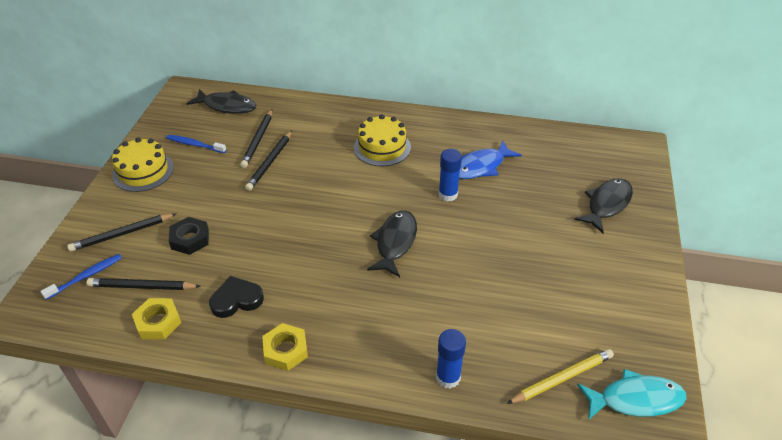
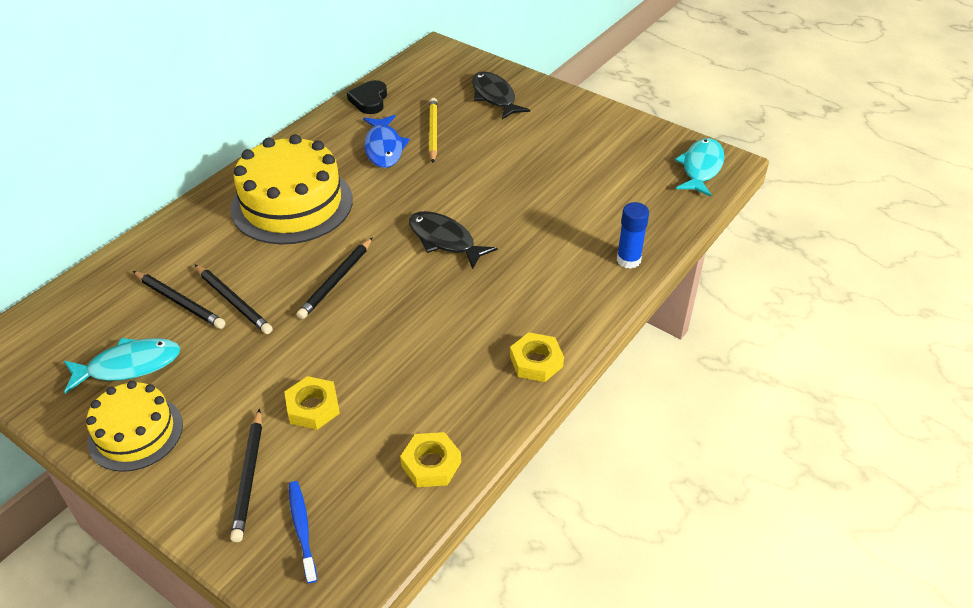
camera: 65 degrees left, 0 degrees up
black pencil [87,278,201,290] -> black pencil moved to [297,237,373,319]
blue toothbrush [166,135,226,153] -> turquoise fish [64,338,180,394]
black nut [169,217,209,255] -> yellow nut [284,376,340,430]
black fish [186,89,256,114] -> none
black heart [209,276,264,318] -> black heart moved to [347,80,387,114]
yellow cake [354,115,411,166] -> yellow cake [230,134,353,245], size x1.67
blue glue stick [438,149,462,201] -> none
yellow pencil [507,349,614,404] -> yellow pencil moved to [429,98,438,163]

